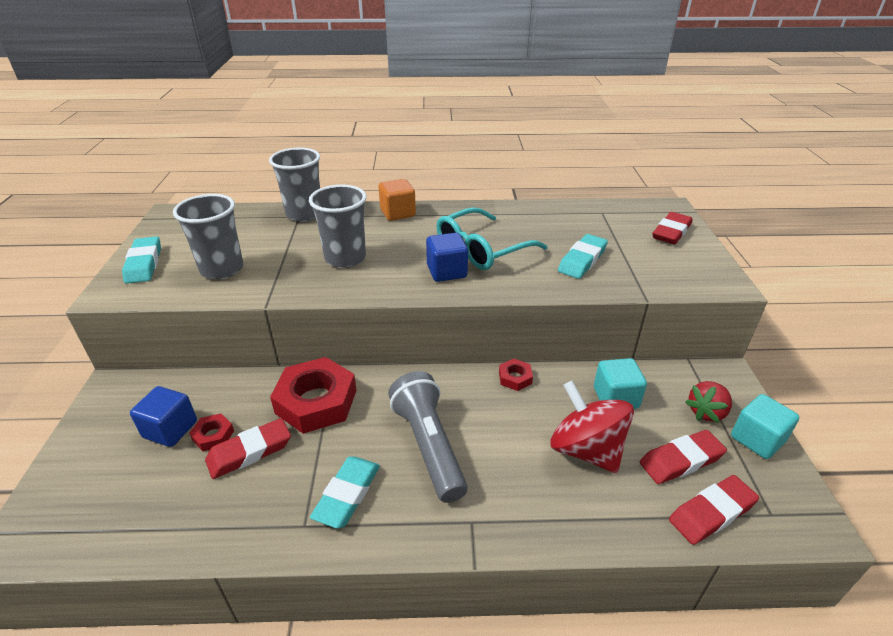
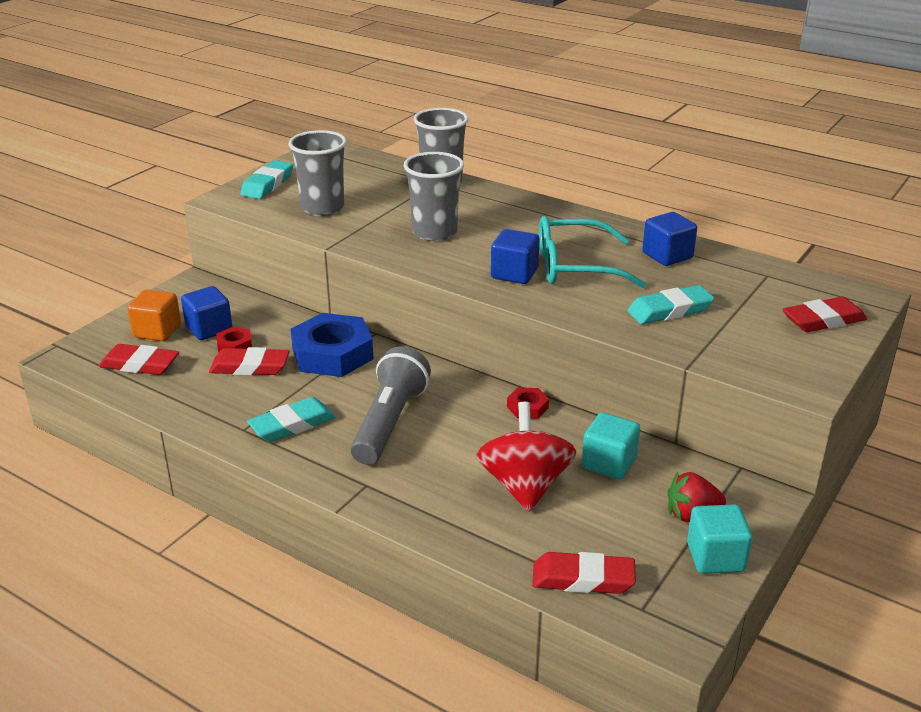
camera: 35 degrees right, 5 degrees down
red nut [270,357,357,434] -> blue nut [291,313,373,377]
orange cube [379,179,416,221] -> orange cube moved to [127,289,181,341]
red eraser [640,430,727,484] -> red eraser moved to [99,344,179,375]
none -> blue cube [642,212,697,266]

